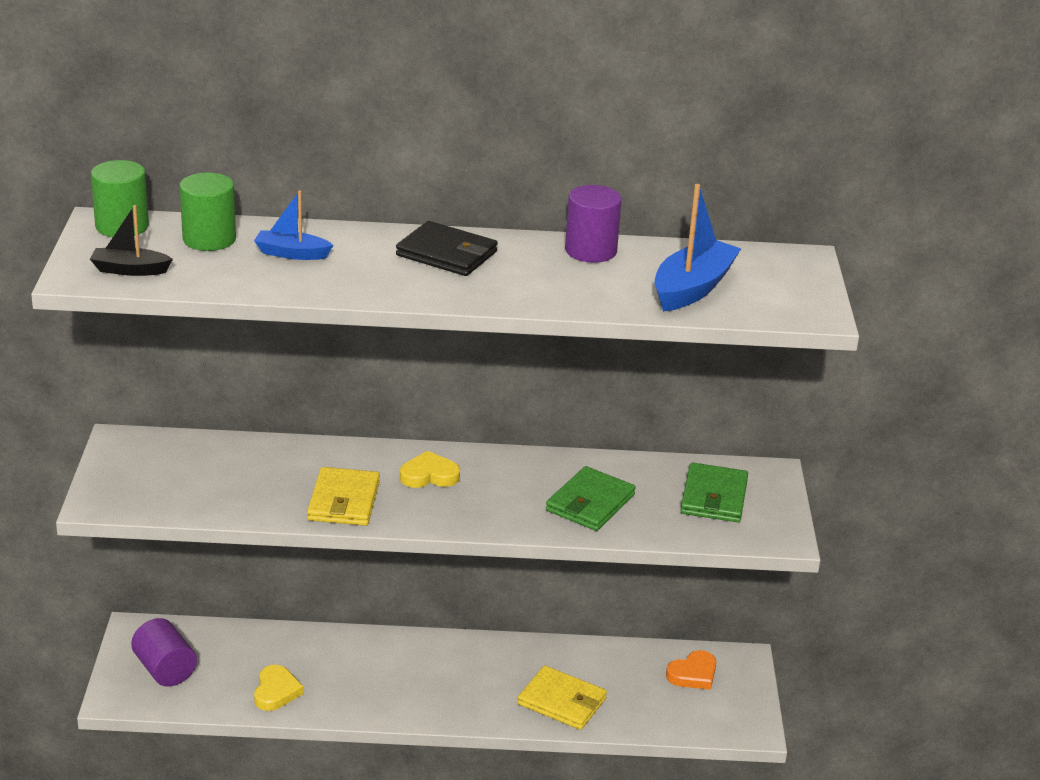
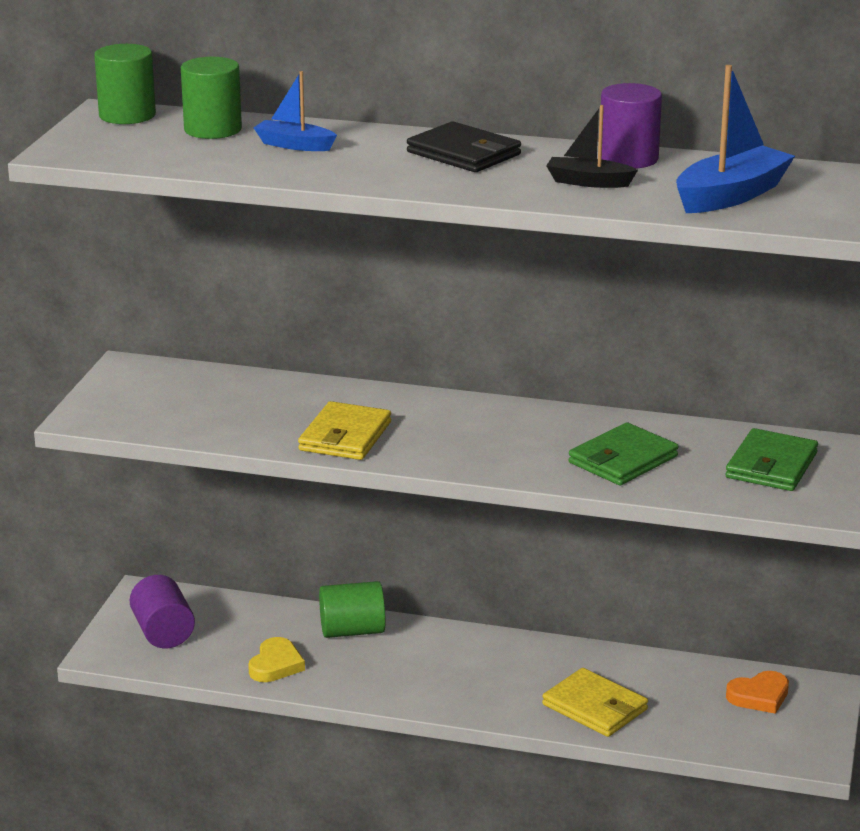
camera: 15 degrees right, 5 degrees down
black boat [90,205,173,276] -> black boat moved to [546,105,638,188]
yellow heart [400,451,460,488] -> none
none -> green cylinder [319,581,386,638]

